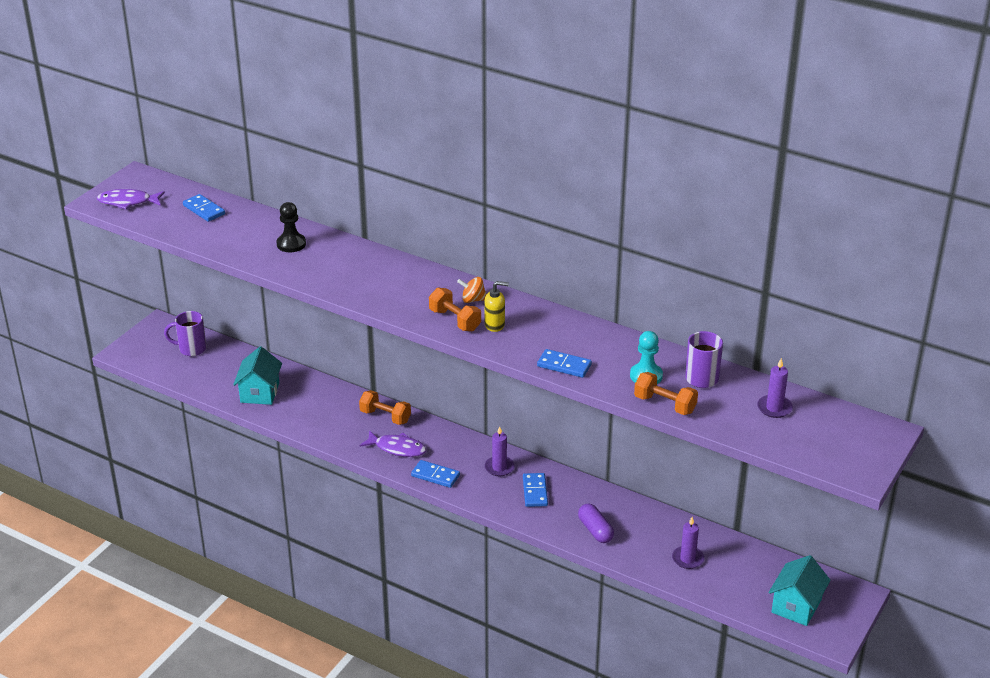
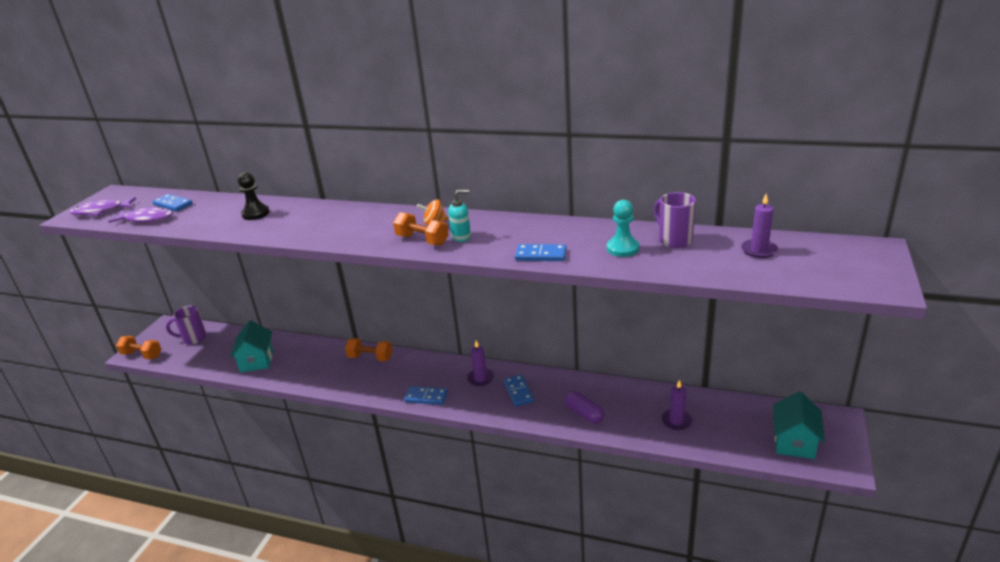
camera: 10 degrees left, 5 degrees down
purple fish [360,430,427,457] -> purple fish moved to [108,207,173,223]
yellow soap dispenser [485,281,509,332] -> turquoise soap dispenser [448,190,471,242]
orange dumbbell [634,372,698,415] -> orange dumbbell moved to [116,336,161,359]

